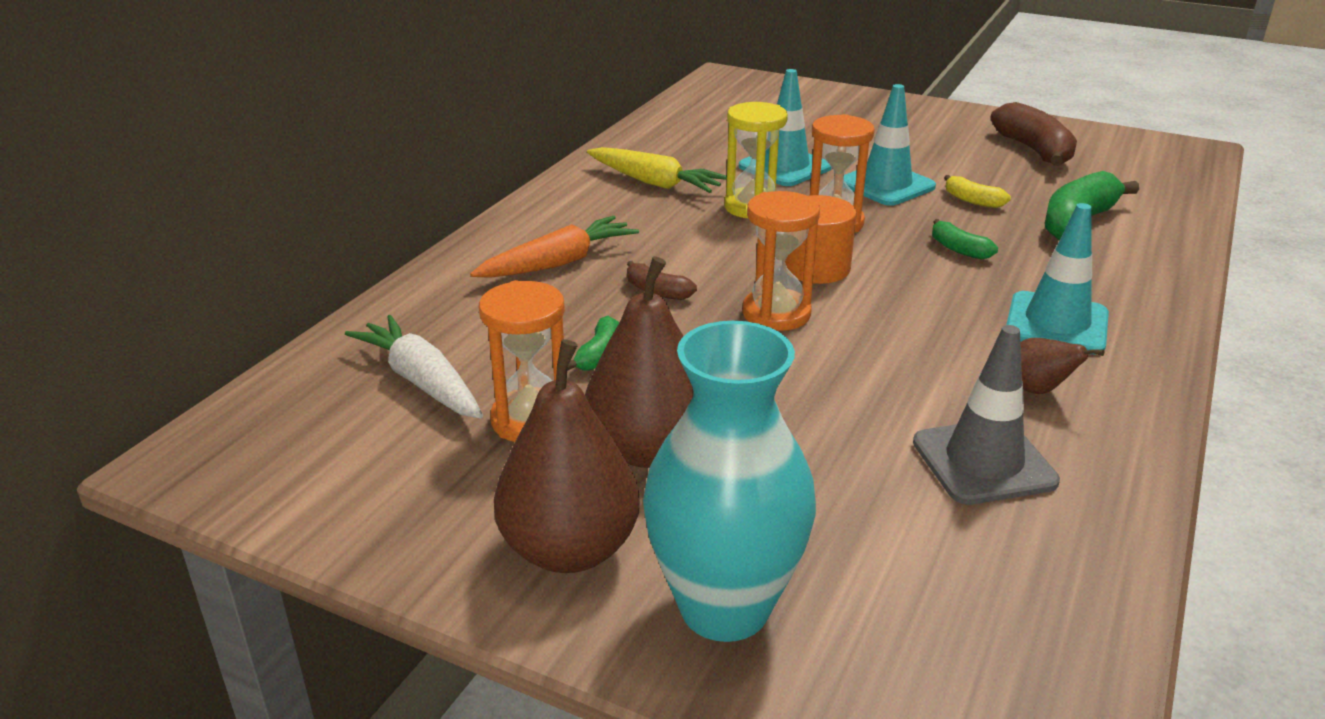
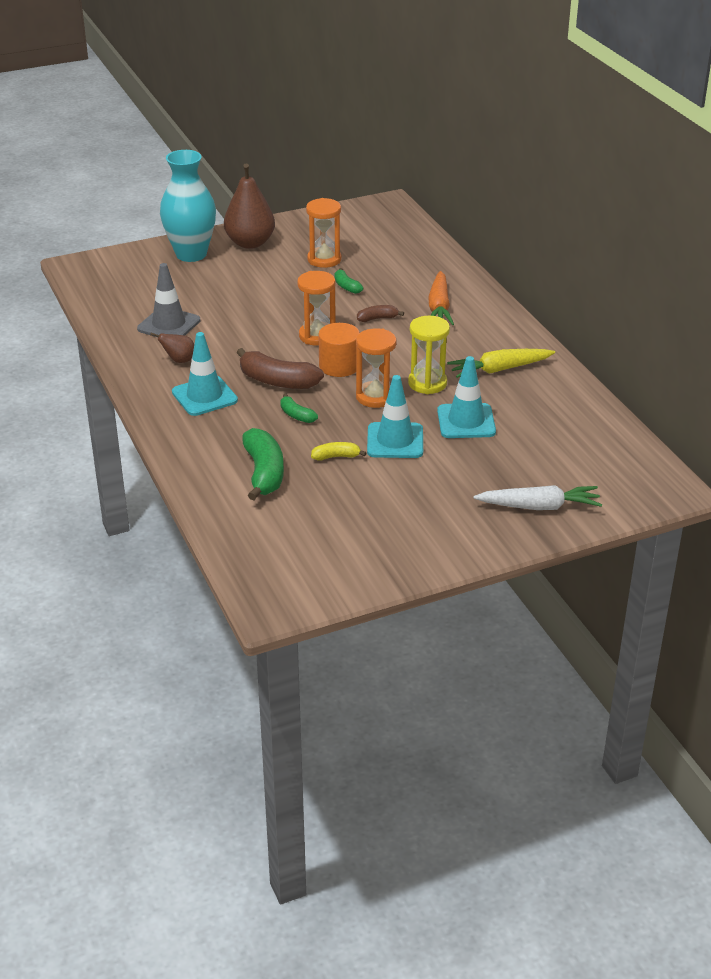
camera: 130 degrees right, 5 degrees up
white carrot [345,315,483,419] -> white carrot moved to [473,485,602,510]
brown pear [585,256,693,468] -> none
green banana [932,219,998,260] -> green banana turned 135 degrees counterclockwise [280,394,318,423]
brown banana [990,102,1077,166] -> brown banana moved to [237,348,324,389]

